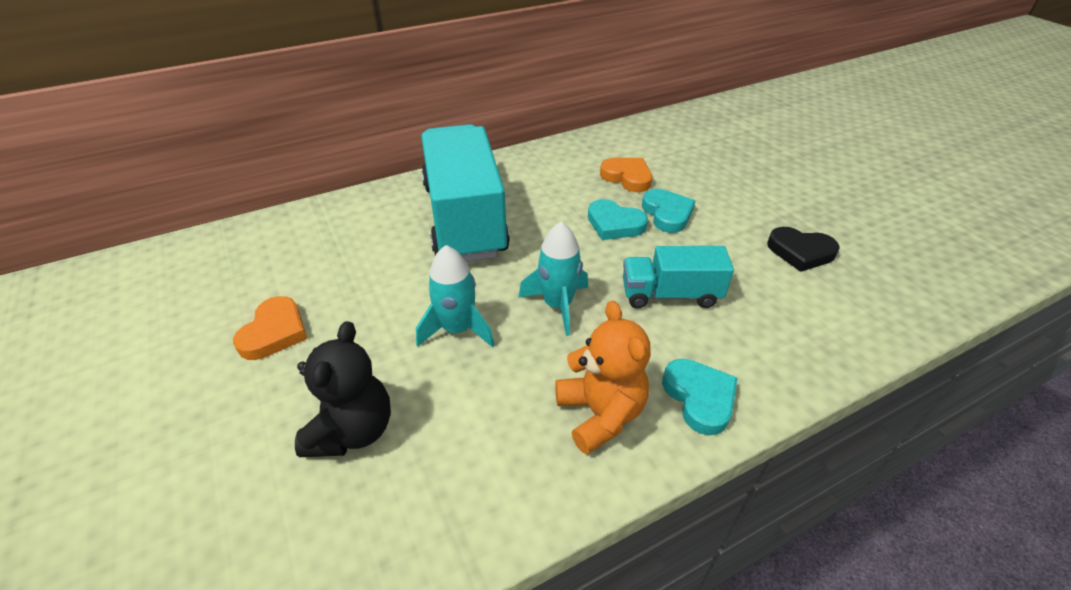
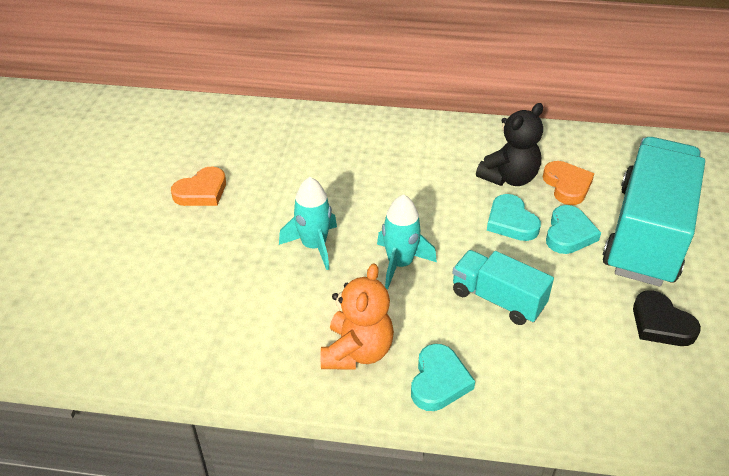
camera: 35 degrees right, 0 degrees up
black teddy bear [295,321,391,457] -> black teddy bear moved to [476,103,543,186]
turquoise truck [421,124,510,262] -> turquoise truck moved to [602,137,705,287]

